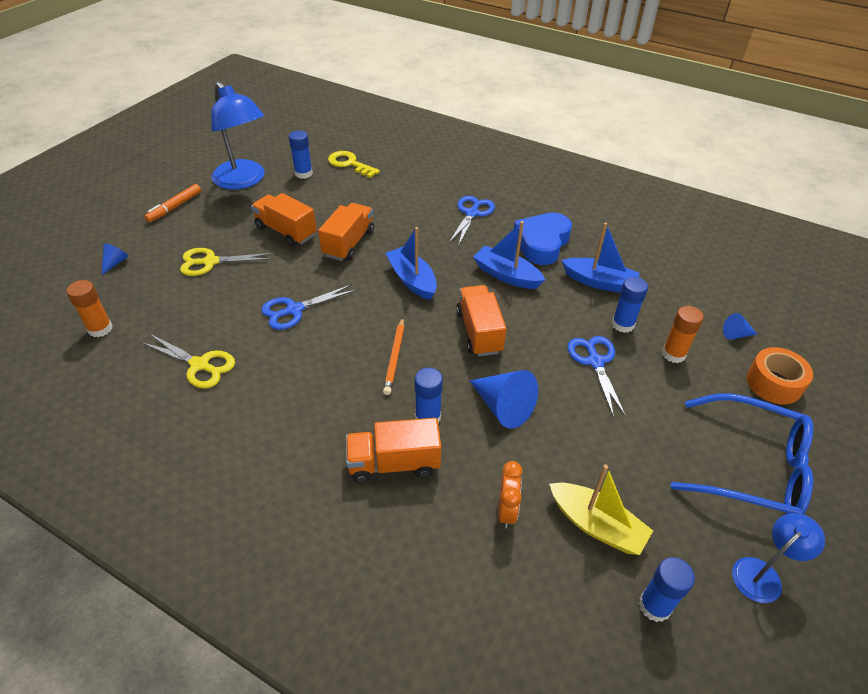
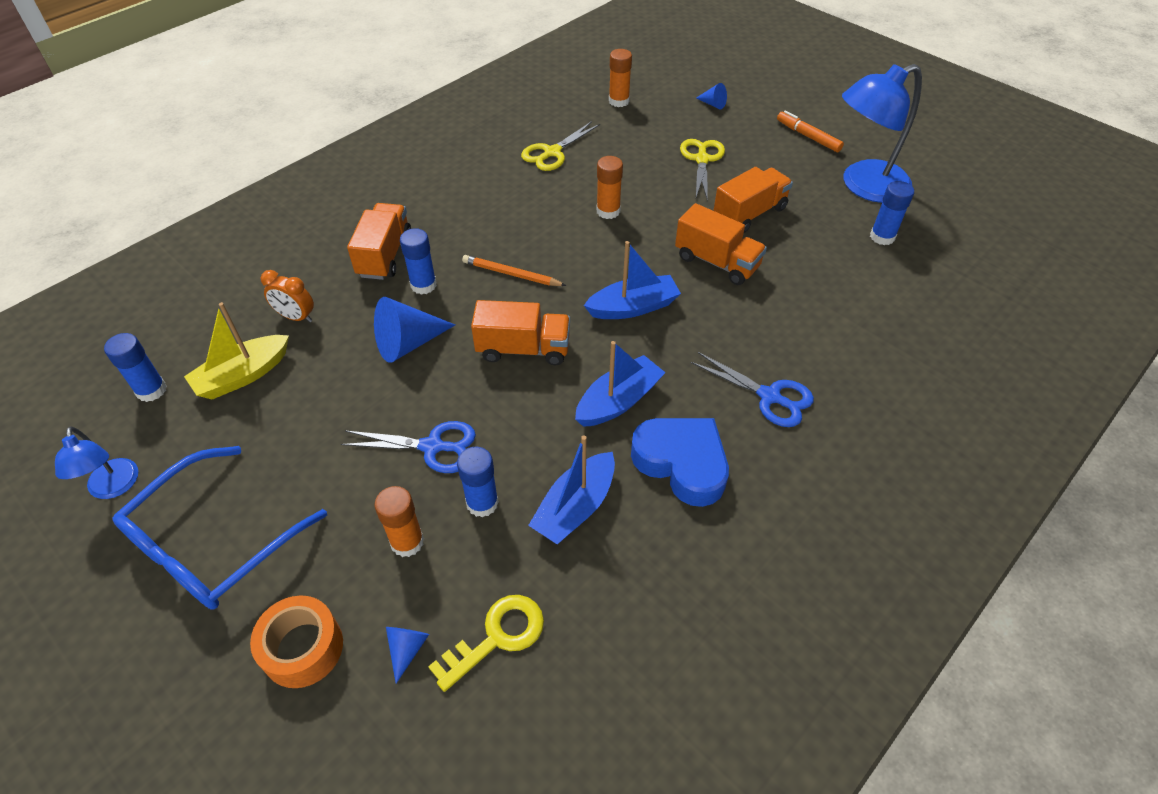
camera: 105 degrees right, 5 degrees up
blue scissors [261,284,357,330] -> orange glue stick [597,156,623,219]
yellow key [328,151,380,178] -> yellow key moved to [428,595,544,692]

